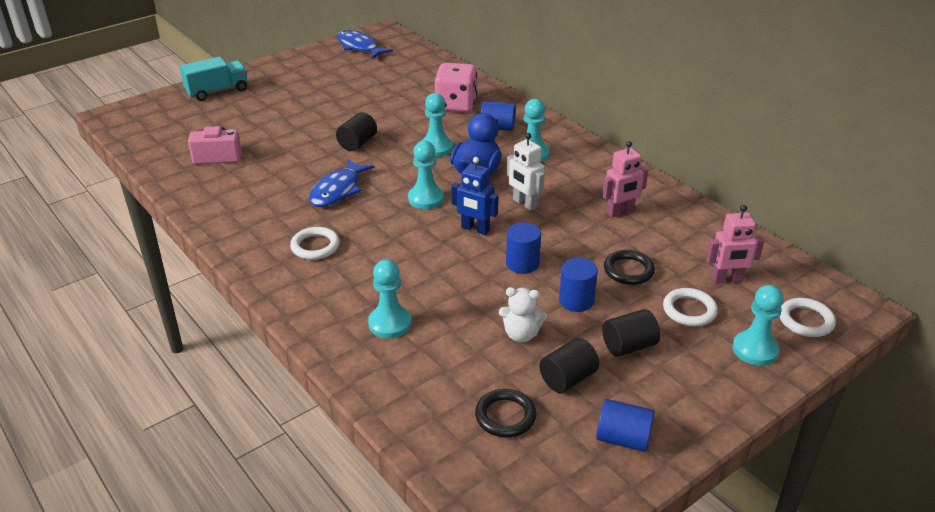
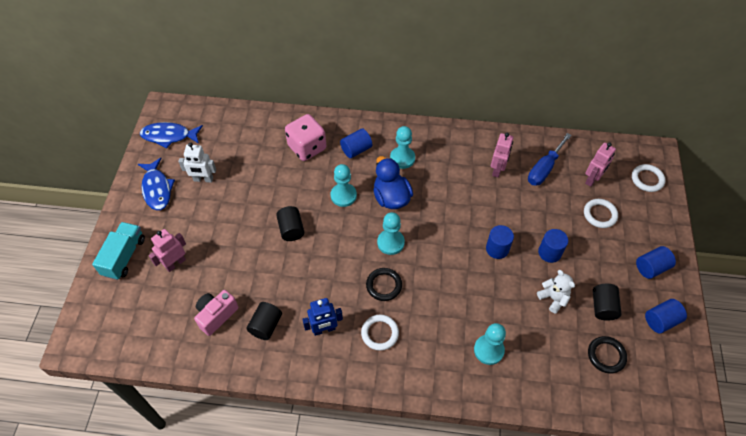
camera: 45 degrees left, 20 degrees up
blue fish [309,159,375,207] -> blue fish moved to [138,158,175,210]
blue robot [451,157,499,235] -> blue robot moved to [302,298,343,336]
white teddy bear [499,287,547,343] -> white teddy bear turned 90 degrees counterclockwise [537,270,575,314]
white robot [507,133,545,211] -> white robot moved to [178,142,216,183]
black cylinder [602,309,660,357] -> black cylinder moved to [247,302,282,340]
black ring [604,250,655,285] -> black ring moved to [366,268,402,301]
turquoise pawn [733,285,784,366] -> none
none -> pink robot [149,229,186,272]
none -> blue screwdriver [528,133,572,186]
none -> blue cylinder [636,246,676,279]

